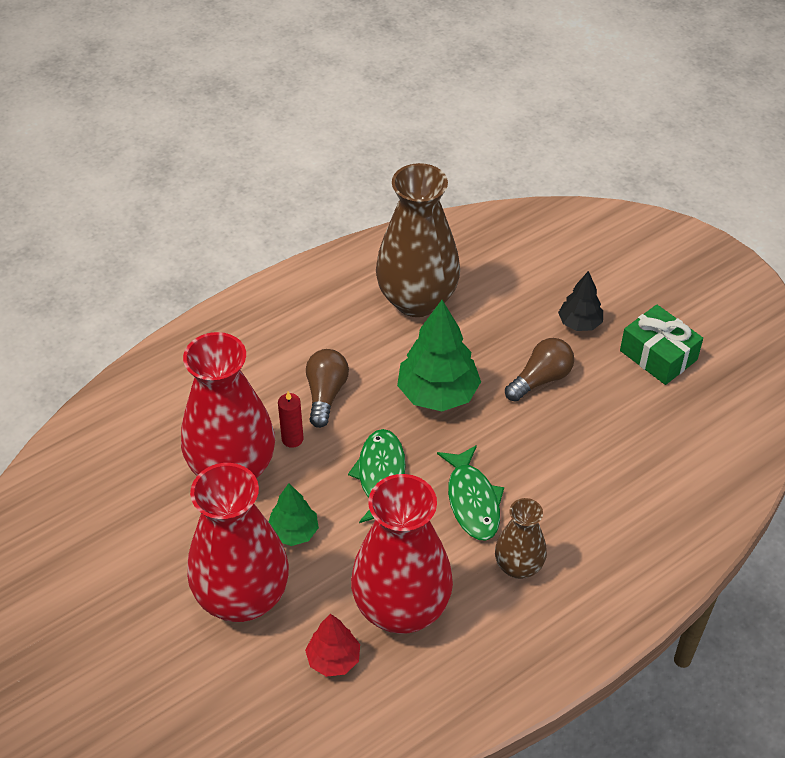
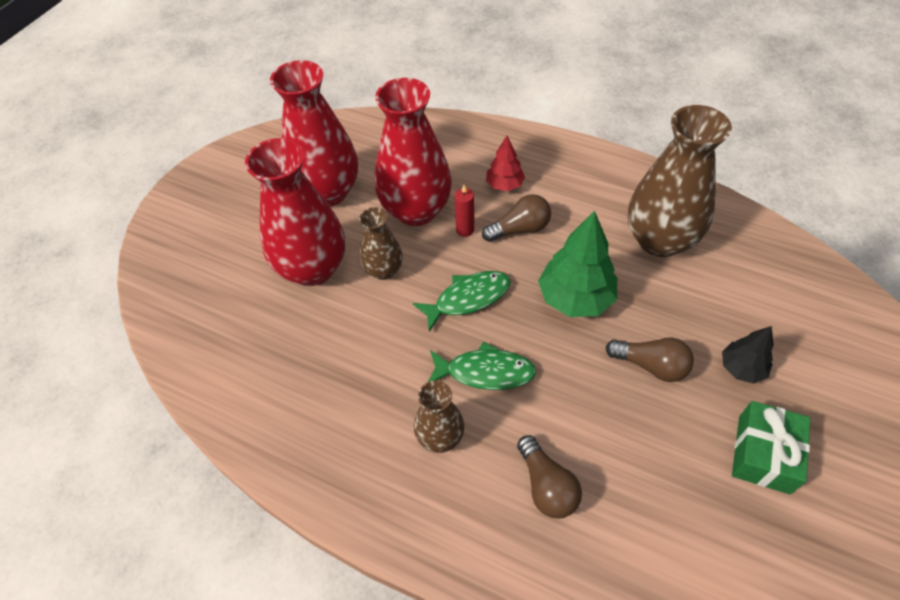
camera: 65 degrees right, 5 degrees up
green tree [269,483,319,546] -> brown vase [359,207,403,280]
red tree [305,614,360,677] -> red tree moved to [486,136,525,191]
red vase [351,474,453,634] -> red vase moved to [270,60,358,206]
green fish [437,445,504,541] -> green fish turned 135 degrees counterclockwise [428,341,536,390]
none -> brown light bulb [517,435,582,518]

